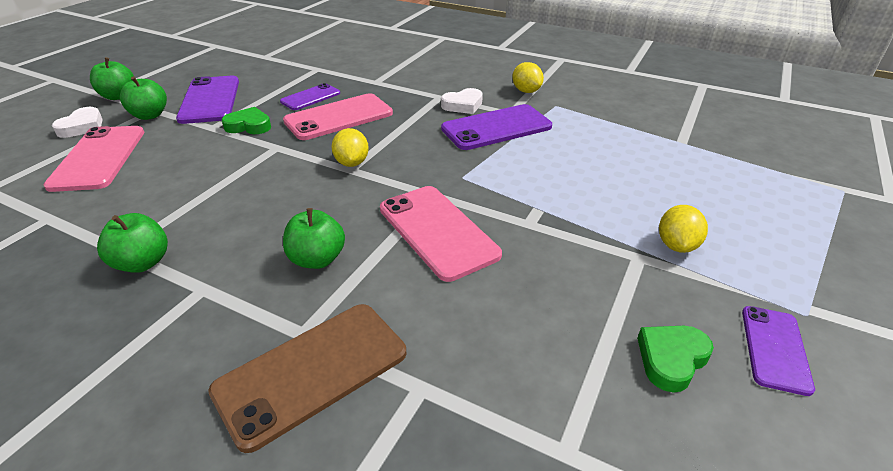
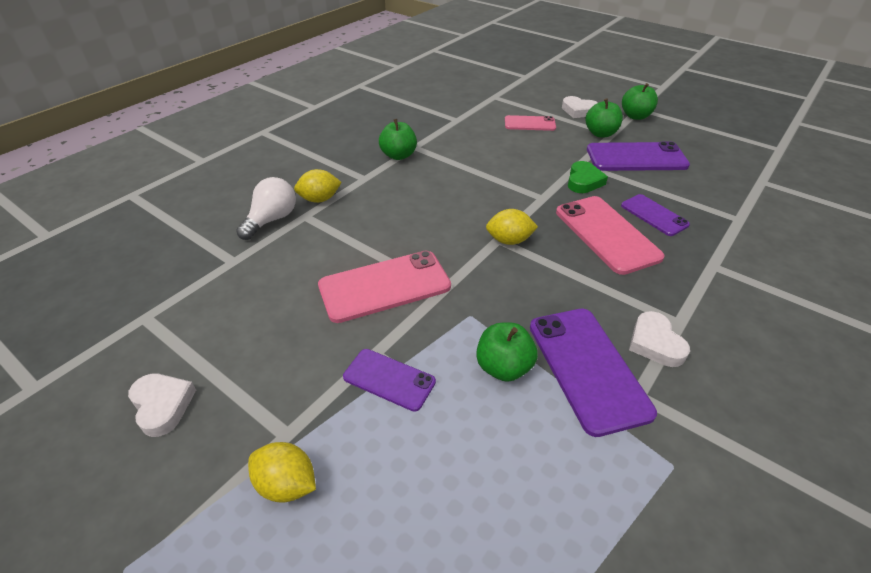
camera: 100 degrees right, 5 degrees up
pink phone [44,126,144,192] -> pink phone [505,115,556,131], size x0.59
brown phone [208,304,406,453] -> white light bulb [236,177,296,240]
green apple [283,208,345,269] -> green apple moved to [476,323,538,382]
yellow lemon [512,62,544,93] -> yellow lemon moved to [294,169,342,203]
green heart [637,326,714,393] -> white heart [128,374,196,437]
purple phone [742,306,815,396] -> purple phone moved to [343,349,436,412]

